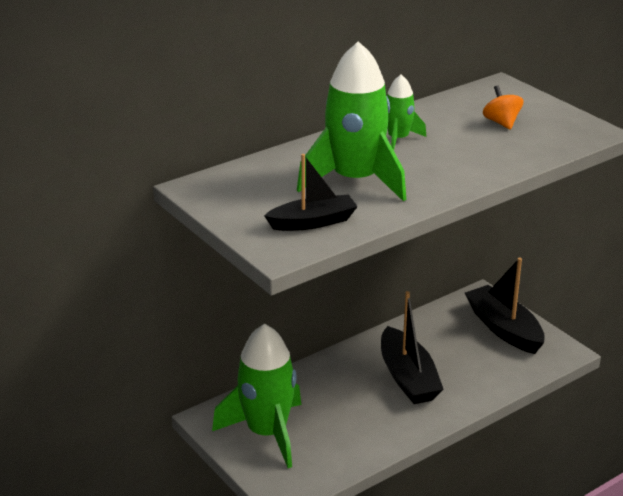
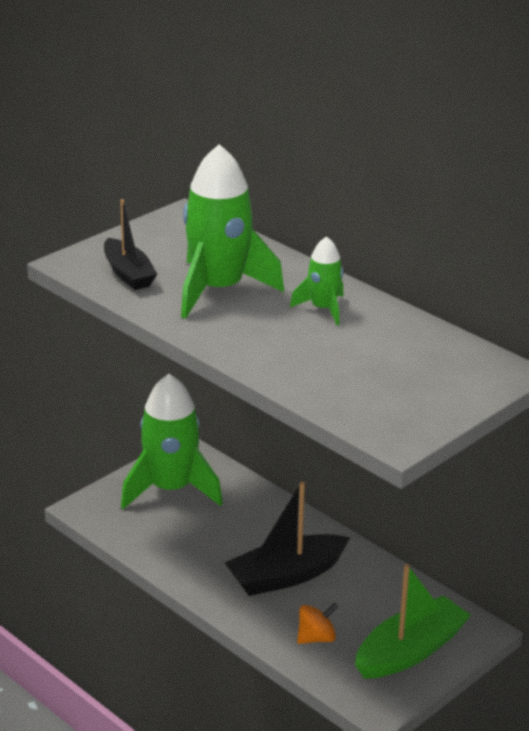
camera: 80 degrees right, 0 degrees up
black boat [465,258,545,354] -> green boat [355,564,471,679]
orange spinning top [483,85,524,130] -> orange spinning top moved to [297,603,338,644]

